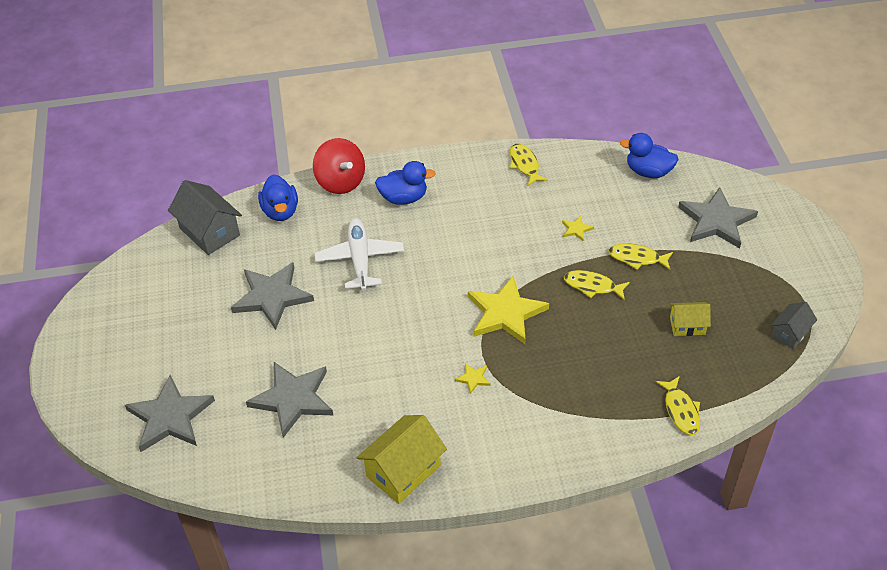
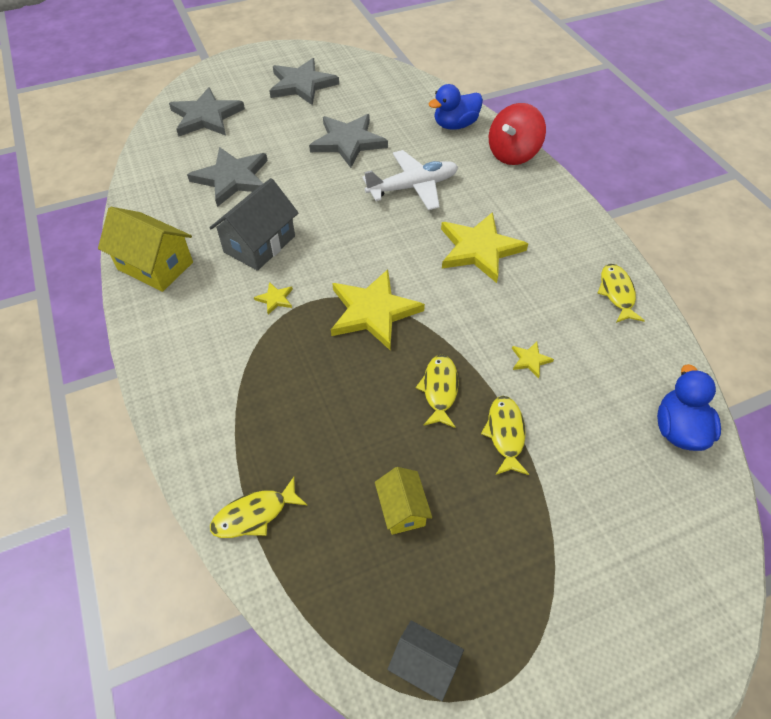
camera: 75 degrees right, 5 degrees up
grey house [168,180,242,255] -> grey house moved to [209,178,298,271]
blue duck [375,161,436,205] -> none
yellow fish [510,144,548,186] -> yellow fish turned 60 degrees counterclockwise [597,264,645,323]
grey star [678,187,758,248] -> grey star moved to [269,58,339,105]
none -> yellow star [441,212,528,283]

